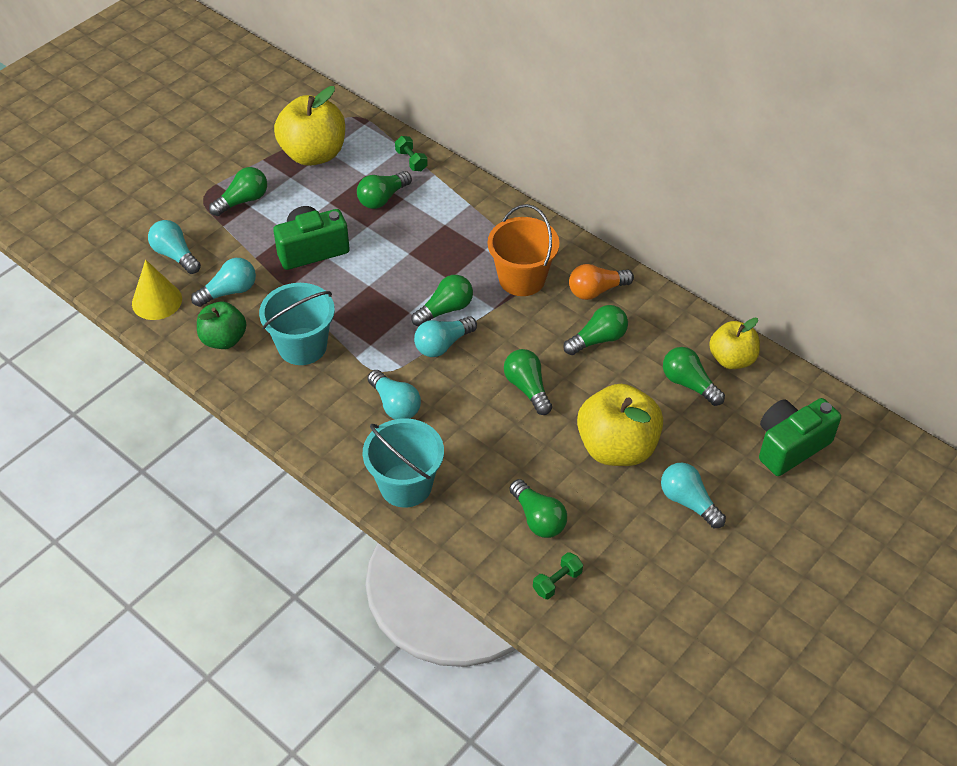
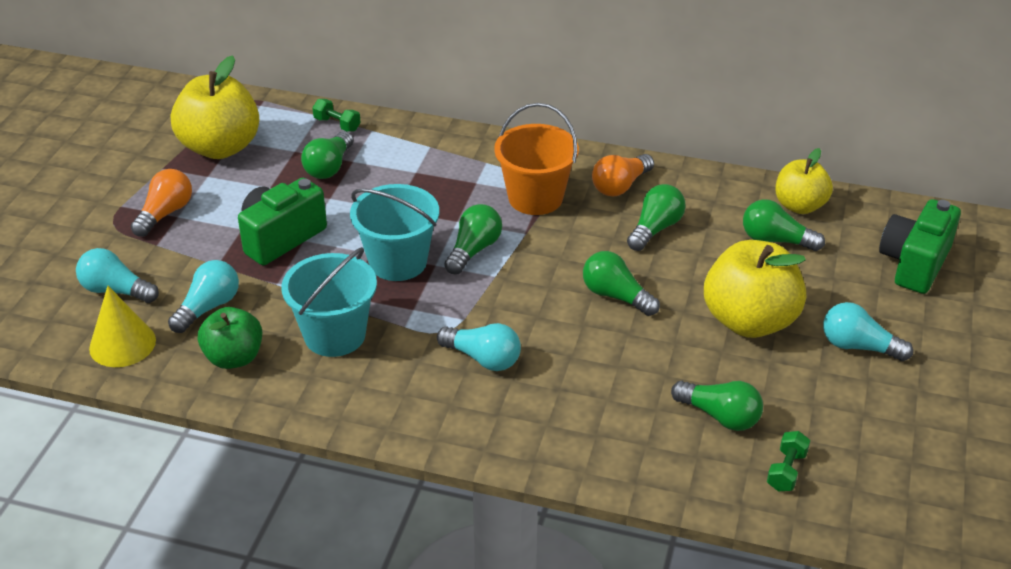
camera: 25 degrees left, 10 degrees down
green light bulb [209,167,267,216] -> orange light bulb [131,169,192,237]
turquoise bucket [363,418,444,508] -> turquoise bucket moved to [350,184,439,281]
turquoise light bulb [414,316,477,357] -> none

